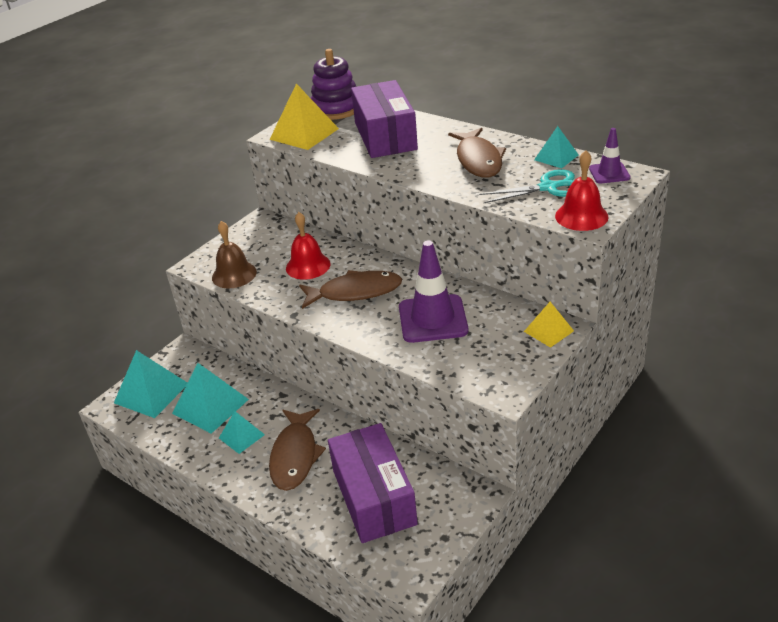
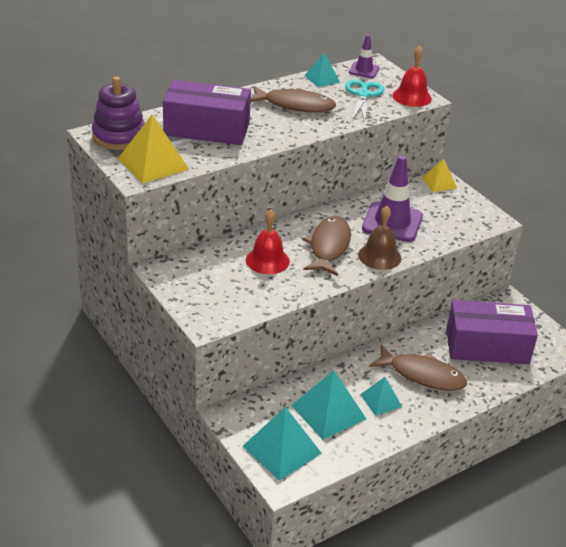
camera: 75 degrees left, 0 degrees up
brown bell [212,221,257,288] -> brown bell moved to [358,206,401,270]

